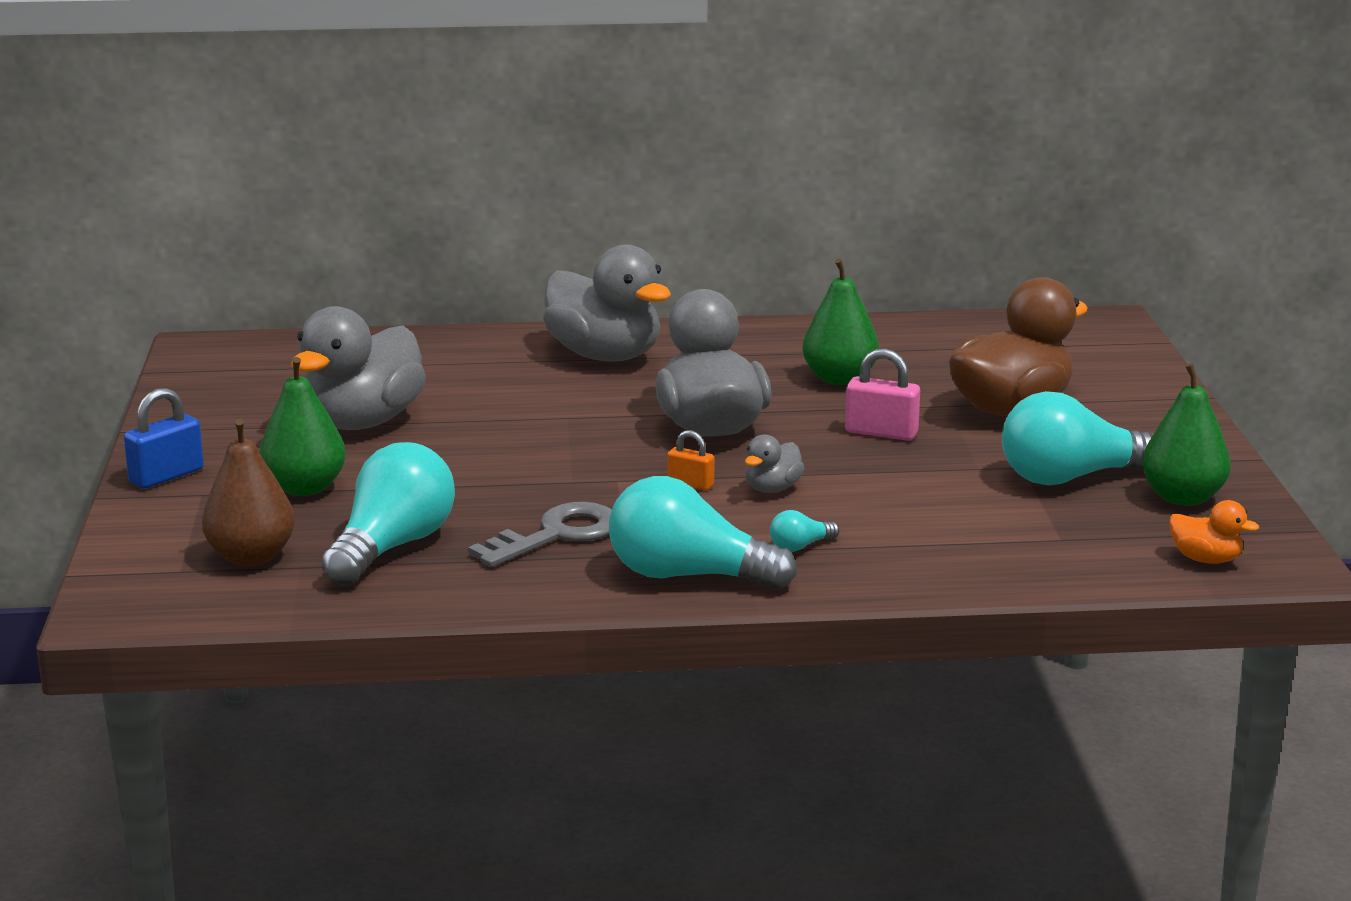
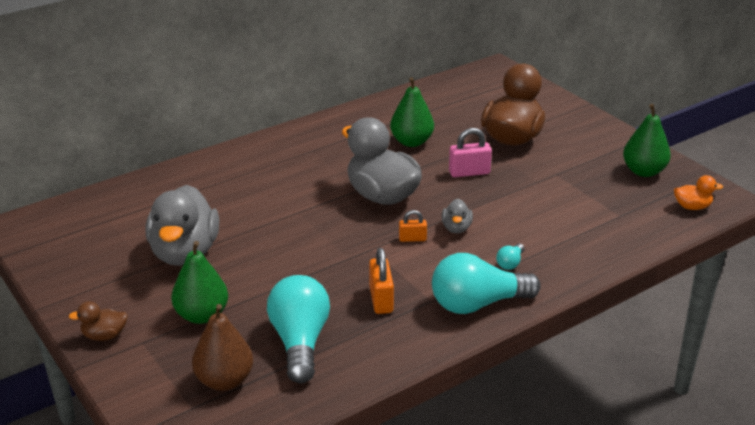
camera: 30 degrees left, 10 degrees up
blue padlock [124,388,204,489] -> brown duck [69,301,128,341]
grey key [468,502,612,567] -> orange padlock [369,248,394,314]
grey duck [543,245,671,362] -> none
turquoise light bulb [1002,391,1154,485] -> none

